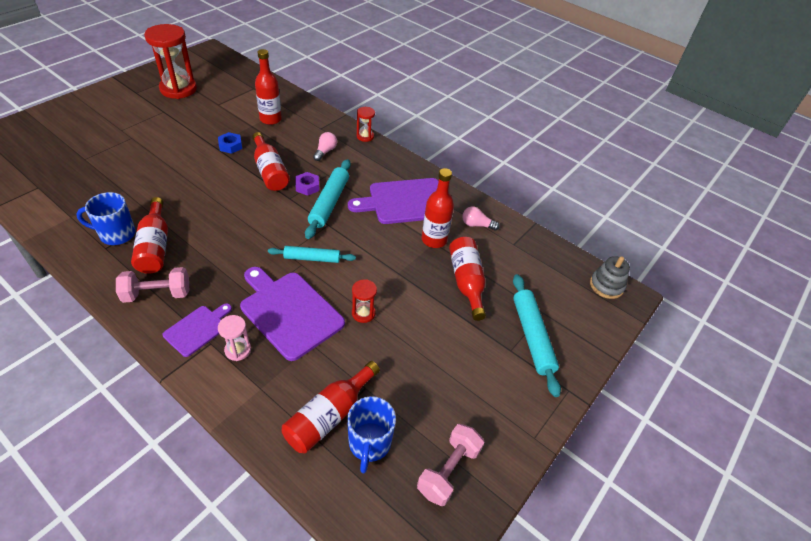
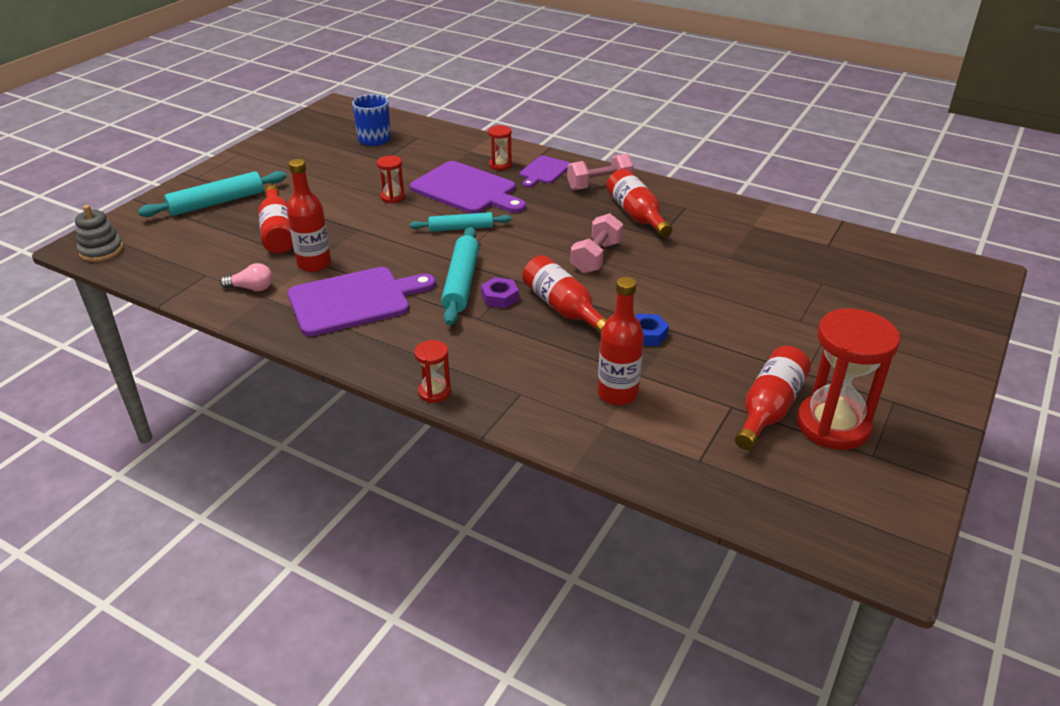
camera: 175 degrees right, 10 degrees down
blue mug [76,192,136,245] -> none
pink hourglass [218,315,251,361] -> red hourglass [488,125,512,170]
red bottle [282,361,380,453] -> red bottle moved to [735,346,811,450]
pink light bulb [313,132,337,161] -> none
pink dumbbell [417,424,485,506] -> pink dumbbell moved to [570,213,623,274]
turquoise rolling pin [513,274,561,397] -> turquoise rolling pin turned 75 degrees clockwise [138,171,287,217]

